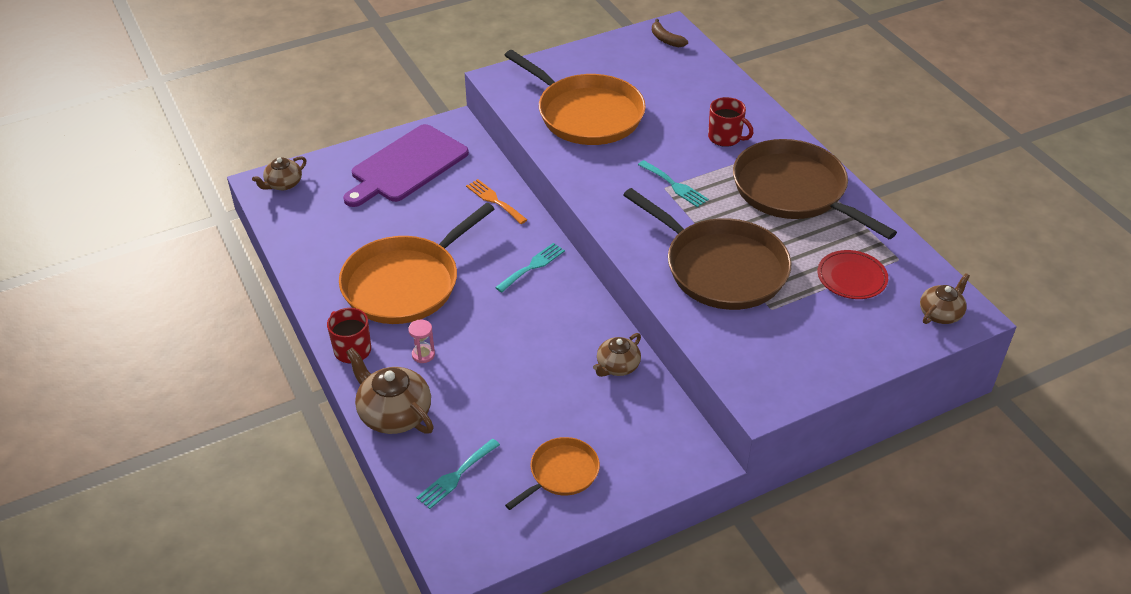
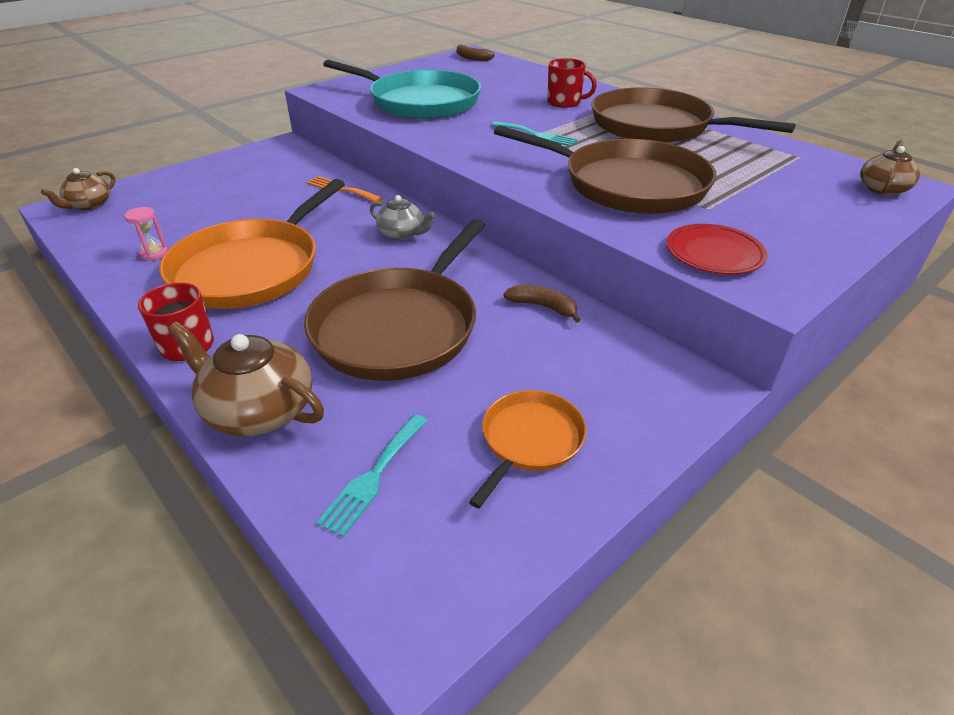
camera: 15 degrees left, 5 degrees down
purple cutting board [343,124,469,207] -> none
pink hourglass [408,320,435,363] -> pink hourglass moved to [124,207,168,261]
turquoise fork [495,243,565,293] -> grey teapot [370,195,435,240]
orange pan [504,50,646,145] -> turquoise pan [323,60,481,119]
brown teapot [593,333,641,377] -> brown banana [504,284,581,323]
red plate [818,250,888,299] -> red plate moved to [666,224,767,274]
none -> brown pan [304,220,485,381]

